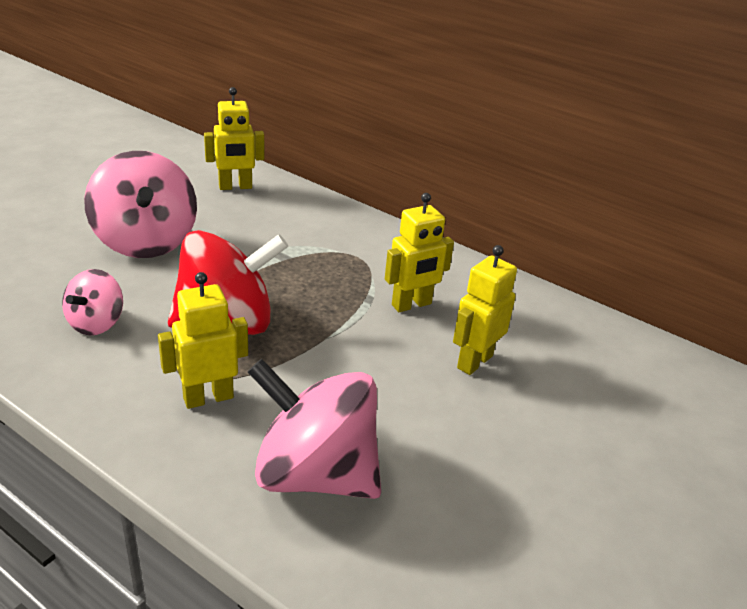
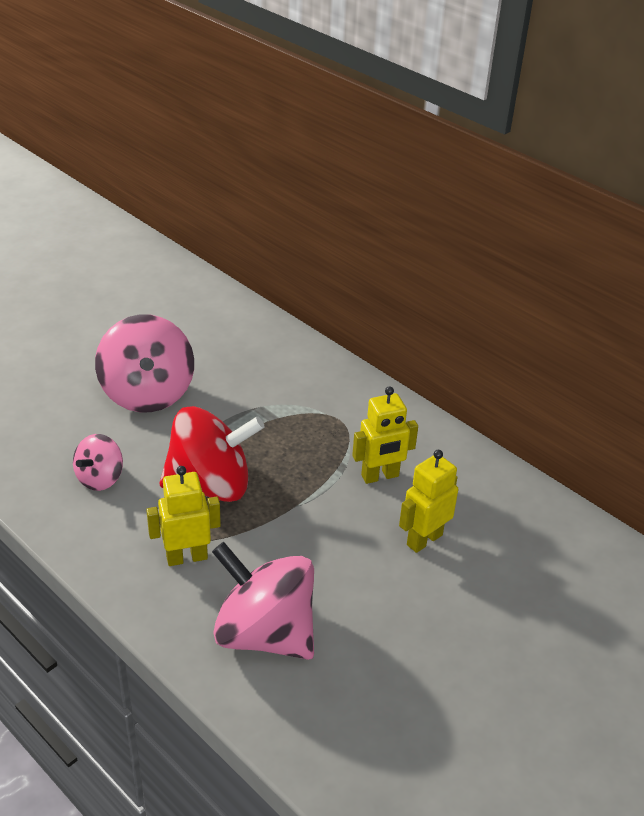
camera: 10 degrees right, 5 degrees up
yellow robot [204,87,264,190] -> none

